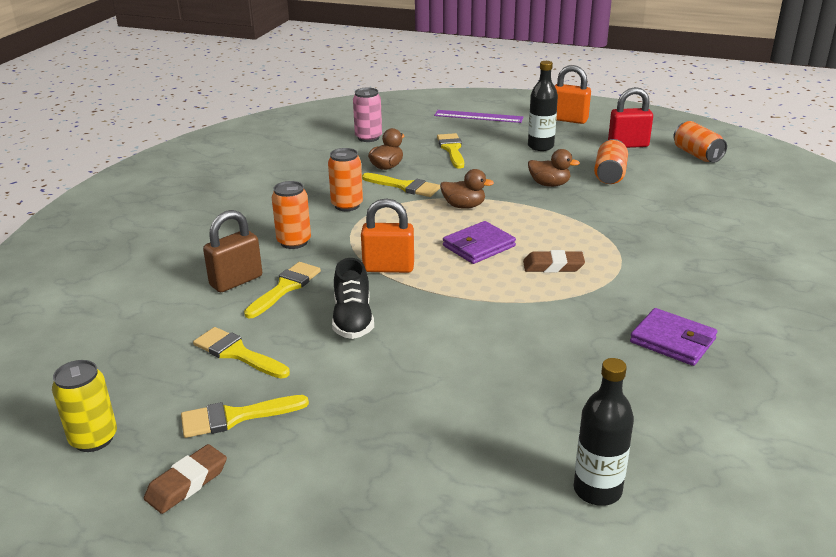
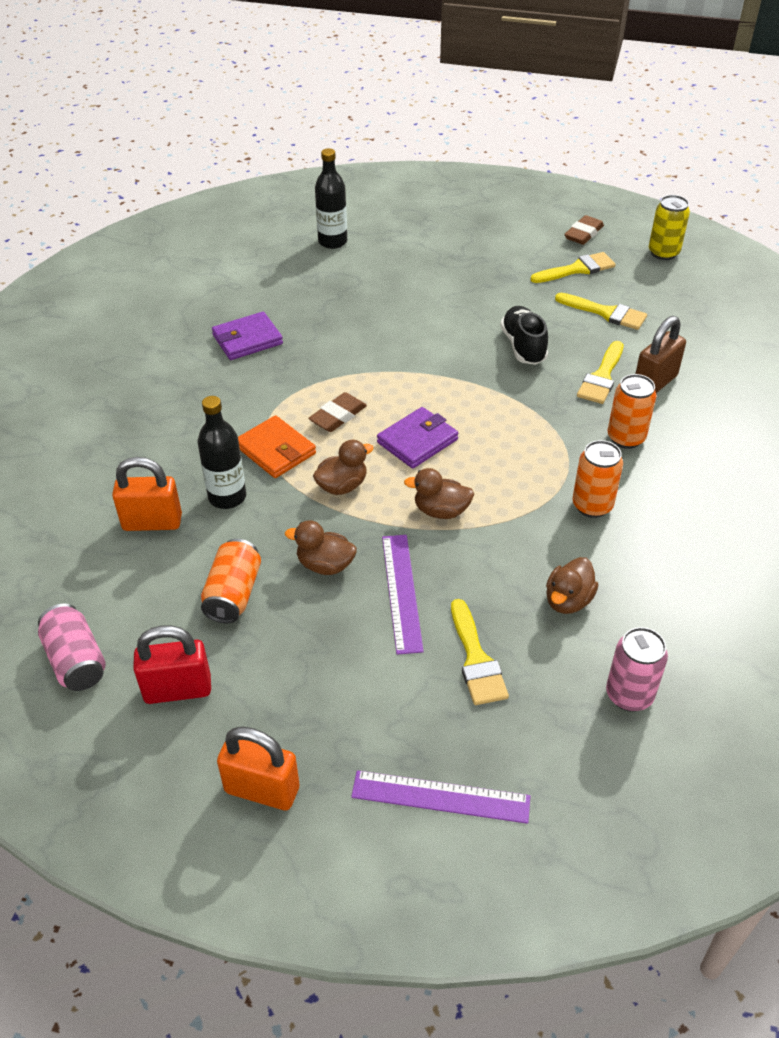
camera: 175 degrees right, 15 degrees up
orange padlock [361,198,414,273] -> orange padlock moved to [112,457,182,531]
yellow brush [362,173,440,197] -> none
brown eraser [523,250,585,273] -> brown eraser turned 45 degrees counterclockwise [308,392,367,432]
black bottle [528,61,558,151] -> black bottle moved to [198,396,246,509]
purple wallet [630,308,717,366] -> purple wallet turned 60 degrees counterclockwise [212,312,283,360]
orange can [673,121,727,163] -> pink can [38,604,106,691]
none -> orange wallet [238,415,316,478]
none -> brown duck [313,440,374,495]
none -> purple ruler [382,535,424,655]

